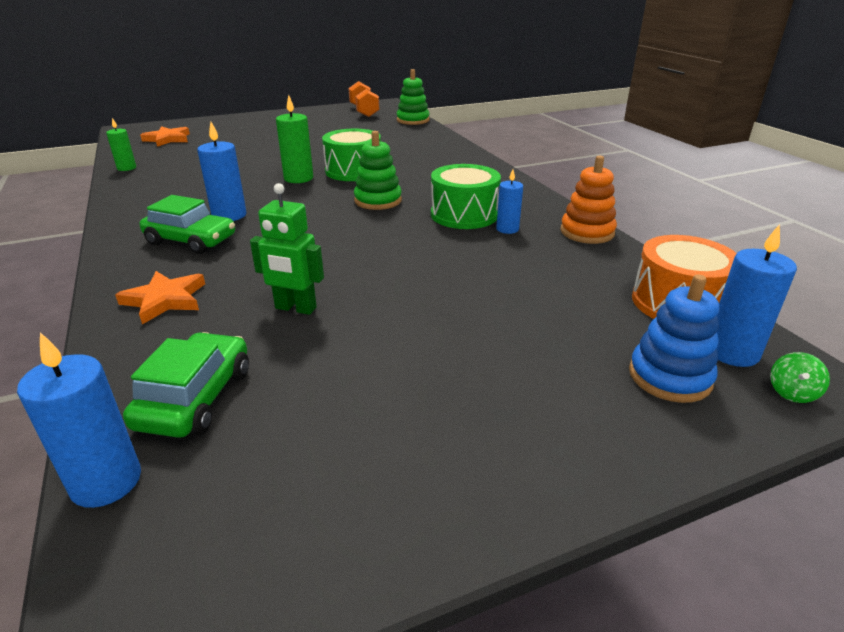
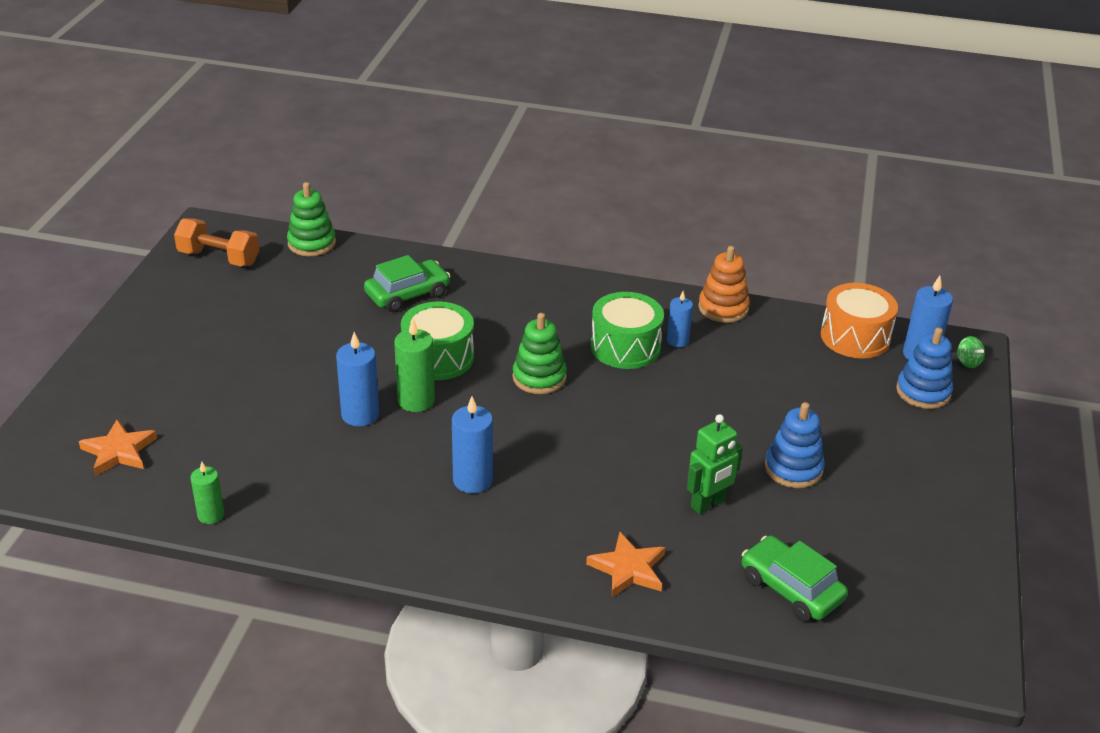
camera: 55 degrees left, 5 degrees up
blue candle [17,332,141,508] -> blue candle moved to [336,332,379,426]
green car [139,195,235,254] -> green car moved to [364,255,450,312]
none -> blue stacking toy [765,402,825,488]

